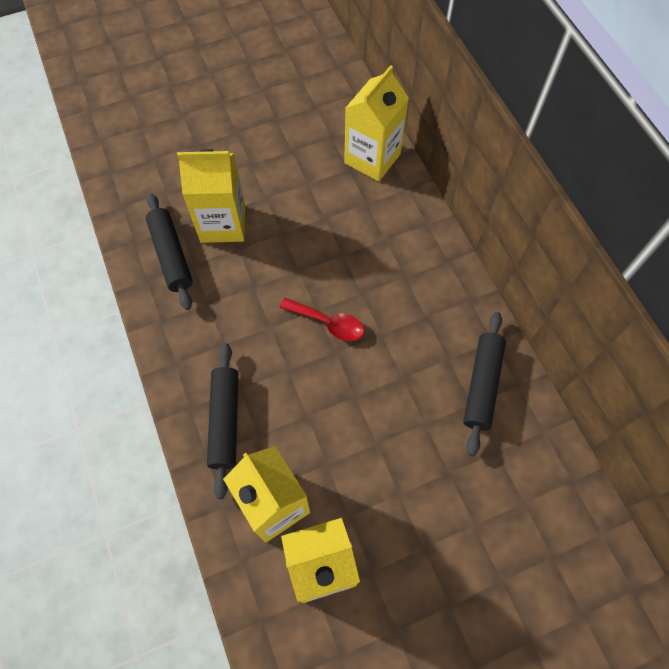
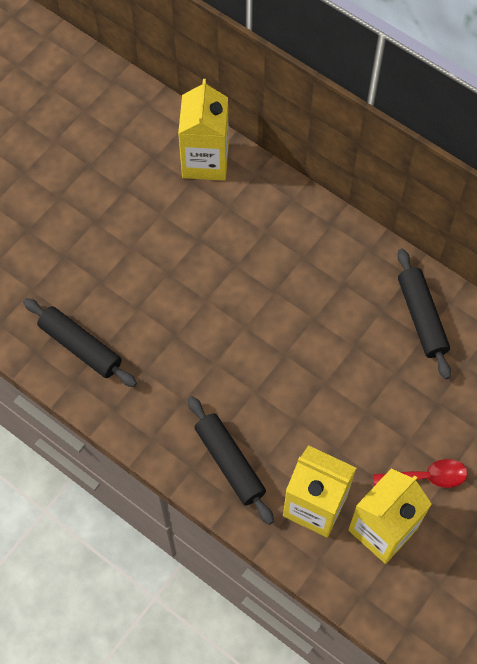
camera: 30 degrees left, 0 degrees up
yellow carton [177,149,245,243] -> none
red spoon [280,298,364,341] -> red spoon moved to [373,459,468,488]

